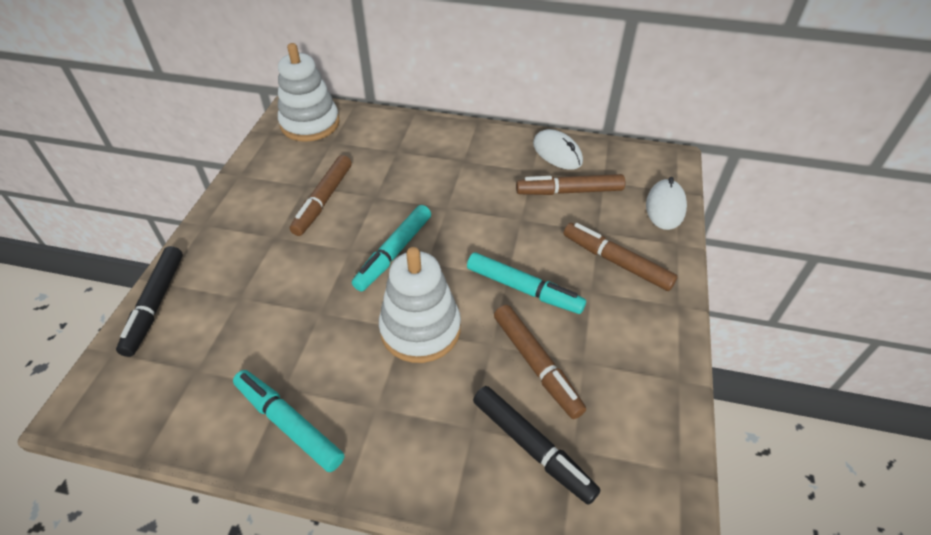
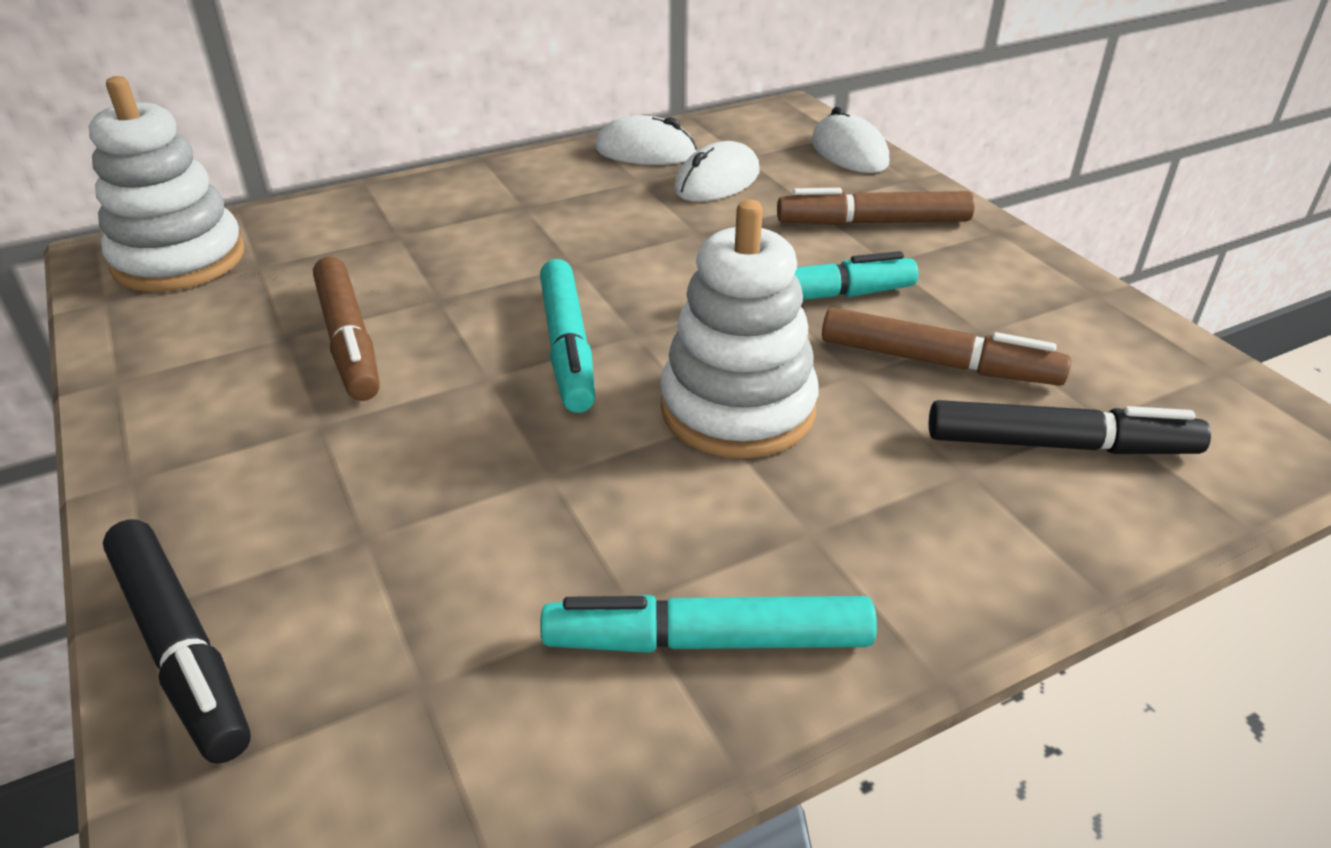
camera: 40 degrees left, 10 degrees down
brown marker [516,174,625,195] -> white mouse [674,141,759,202]

